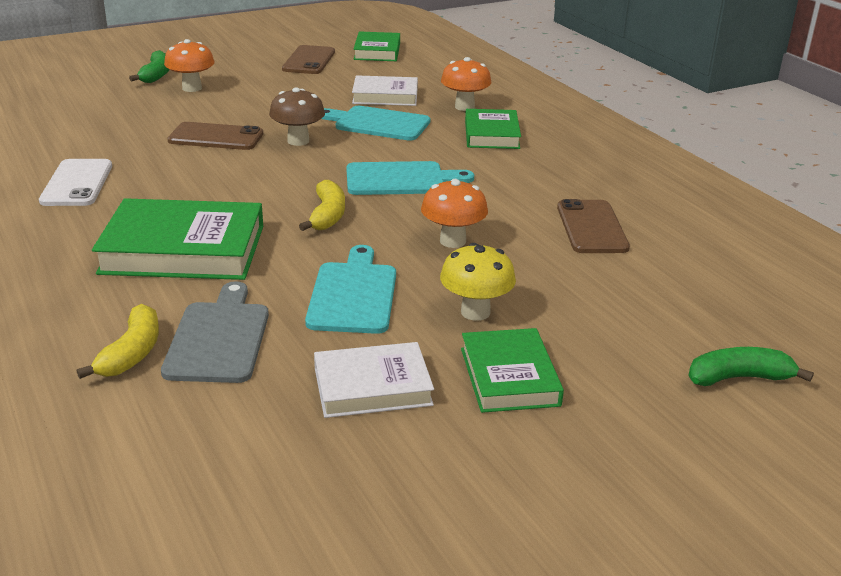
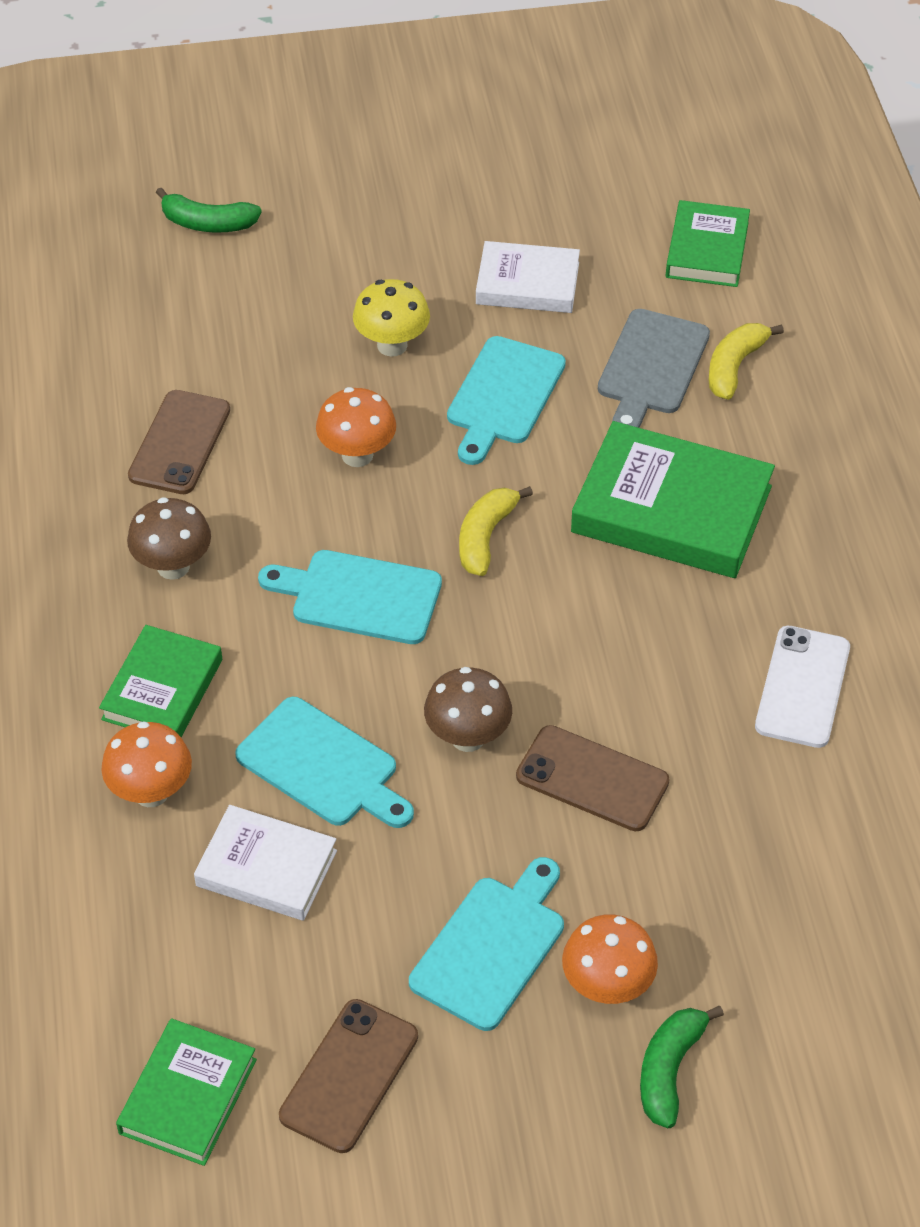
camera: 160 degrees left, 20 degrees up
green book [461,328,564,413] -> green book moved to [666,200,750,287]
none -> brown mushroom [127,497,211,580]
none -> turquoise cutting board [409,857,564,1031]

